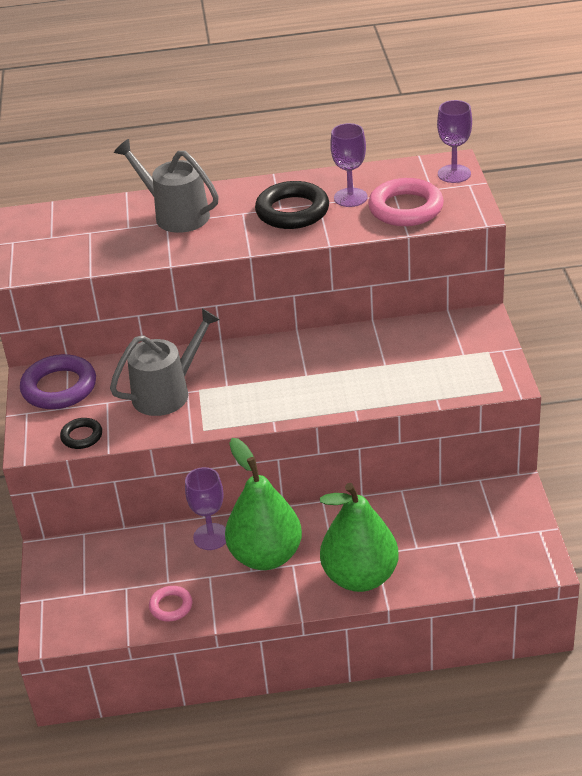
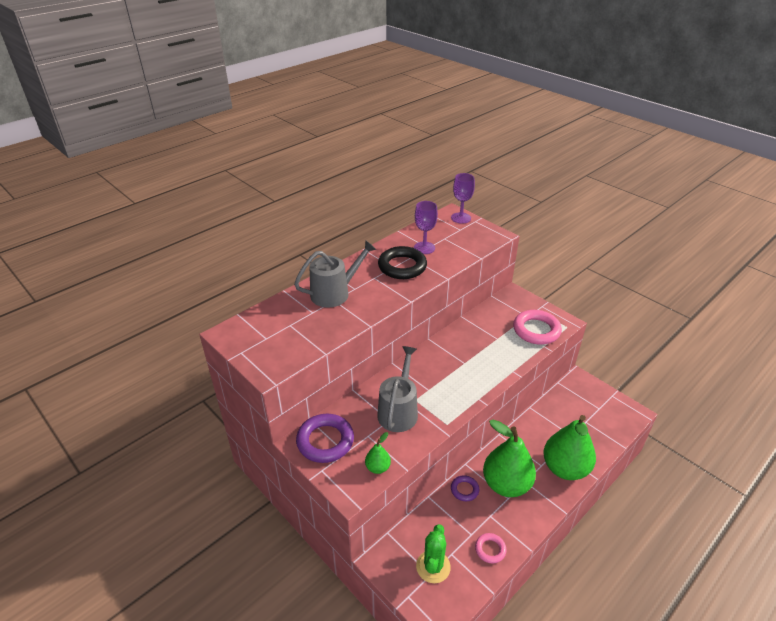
camera: 40 degrees left, 0 degrees up
black ring [60,418,102,449] -> green pear [365,432,391,474]
grey watering can [114,139,219,233] -> grey watering can turned 150 degrees clockwise [294,240,377,307]
purple goblet [185,467,226,550] -> purple ring [451,475,479,501]
pink ring [368,178,444,226] -> pink ring moved to [513,310,562,345]
none -> green cactus [416,524,451,583]

